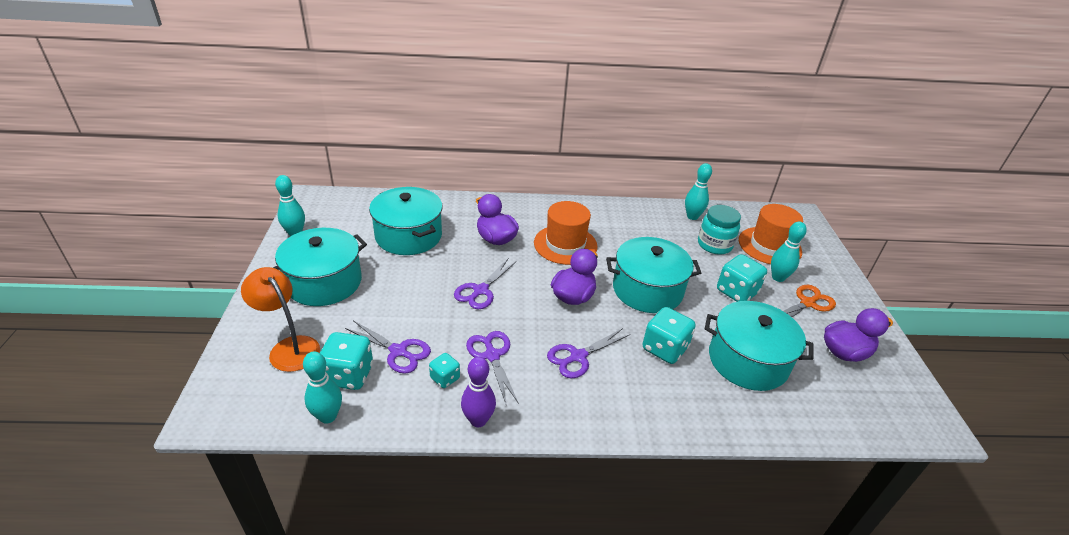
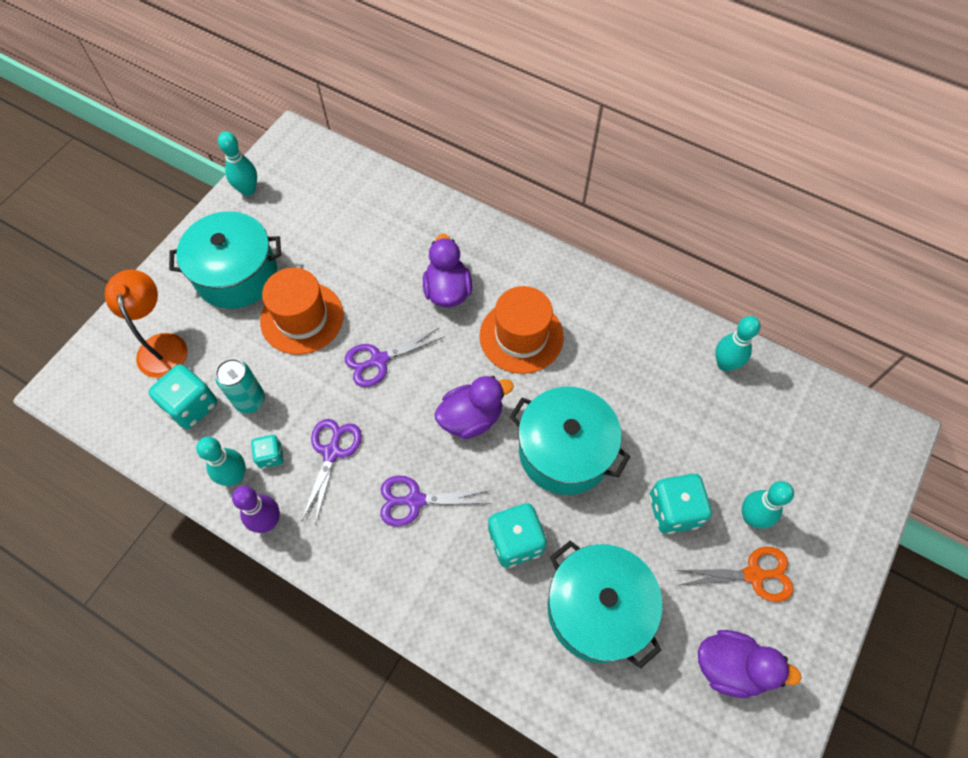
camera: 35 degrees right, 25 degrees up
turquoise bowling pin [303,352,342,423] -> turquoise bowling pin moved to [196,437,246,486]
purple scissors [345,320,431,373] -> turquoise can [215,359,265,413]
turquoise pot [369,187,443,255] -> none
turquoise jar [698,205,741,255] -> none
orange hat [739,204,803,264] -> orange hat moved to [260,268,344,355]

